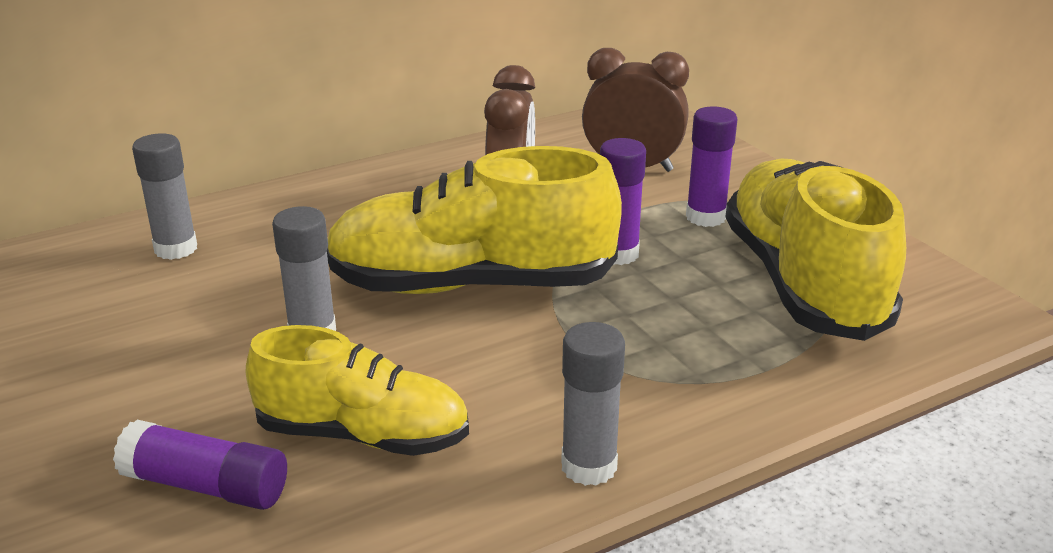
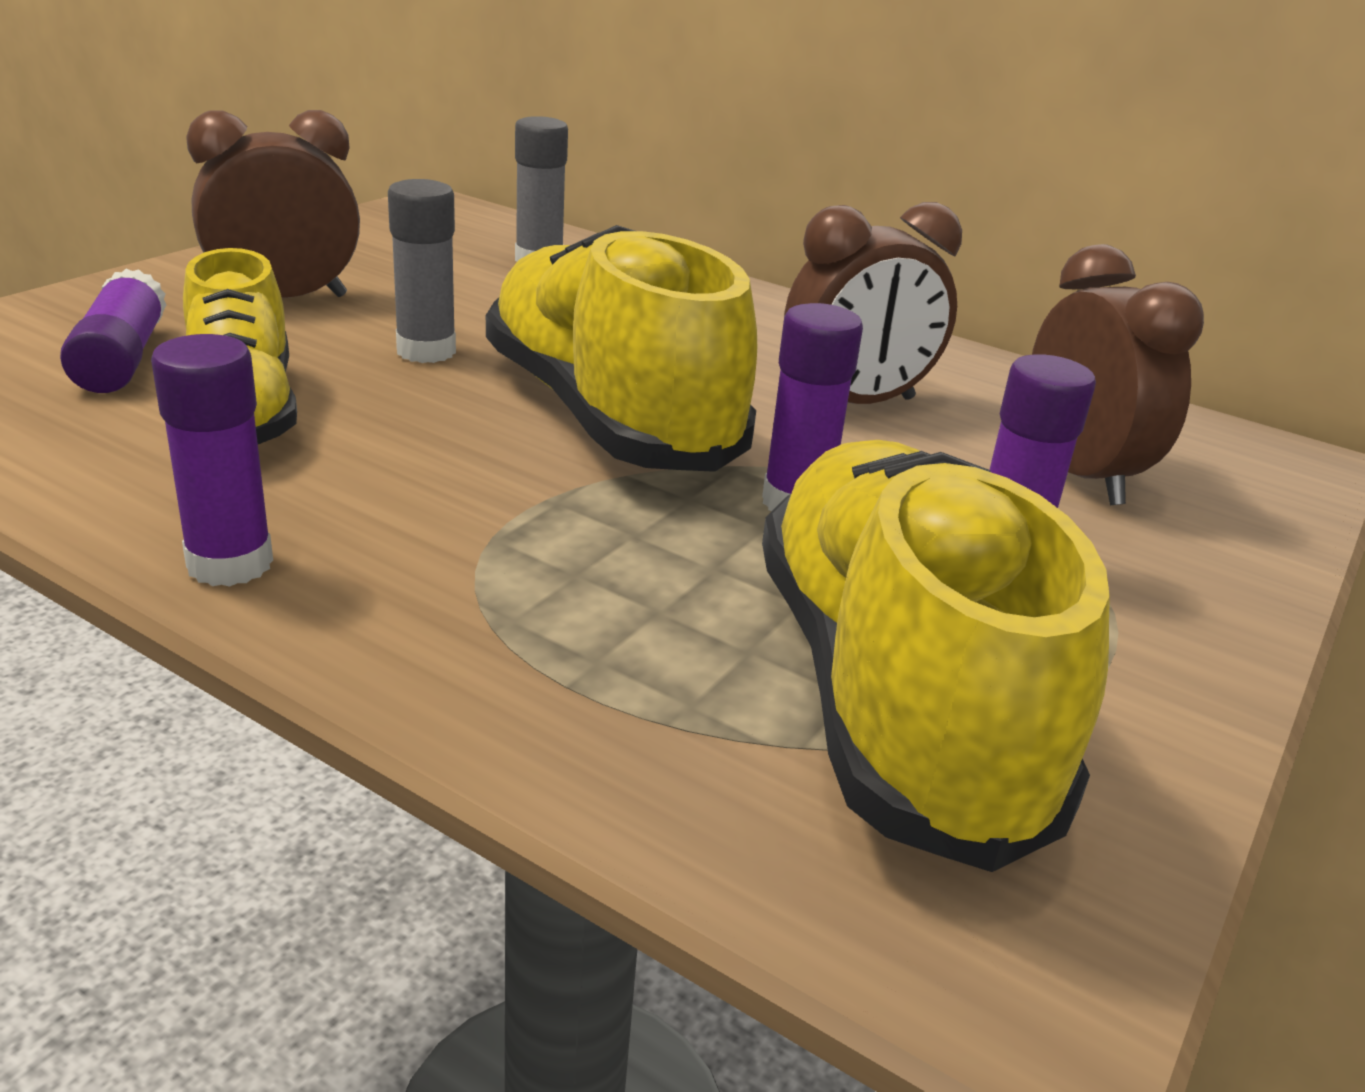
camera: 60 degrees right, 0 degrees up
grey glue stick [561,322,625,486] -> purple glue stick [151,334,273,587]
yellow shoe [726,159,906,341] -> yellow shoe turned 60 degrees counterclockwise [762,440,1110,872]
none -> brown clock [186,110,360,298]

